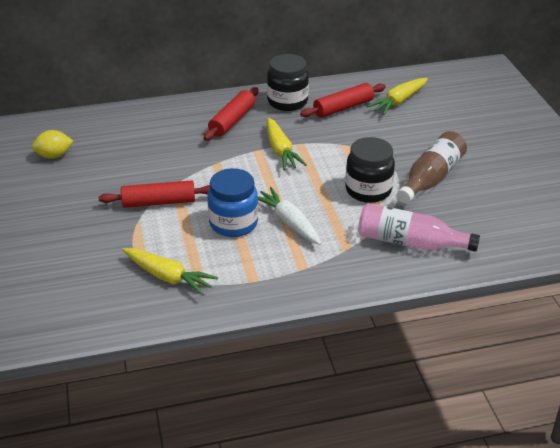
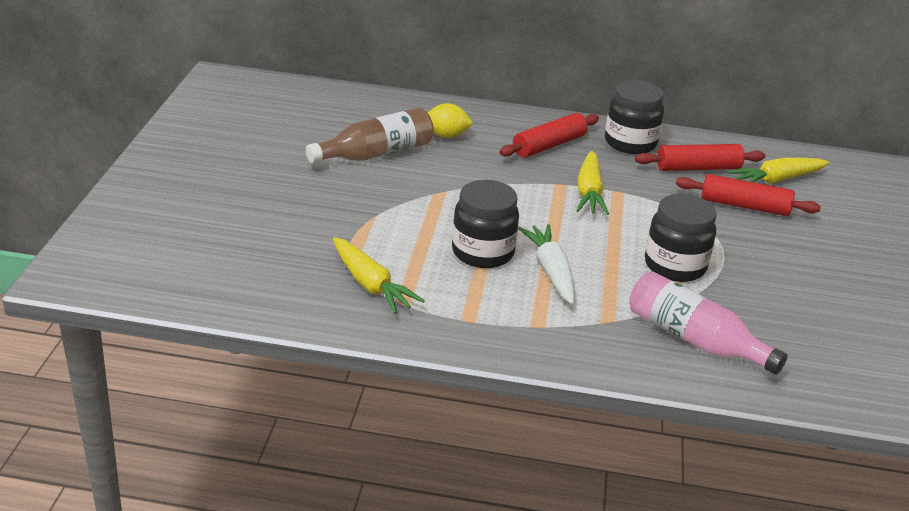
camera: 20 degrees right, 5 degrees down
yellow lemon [32,130,73,159] -> yellow lemon moved to [428,103,474,138]
red rolling pin [99,180,210,208] -> red rolling pin moved to [676,174,821,216]
blue jar [207,168,258,237] -> black jar [452,180,519,268]
brown bottle [397,131,467,204] -> brown bottle moved to [306,108,434,164]

